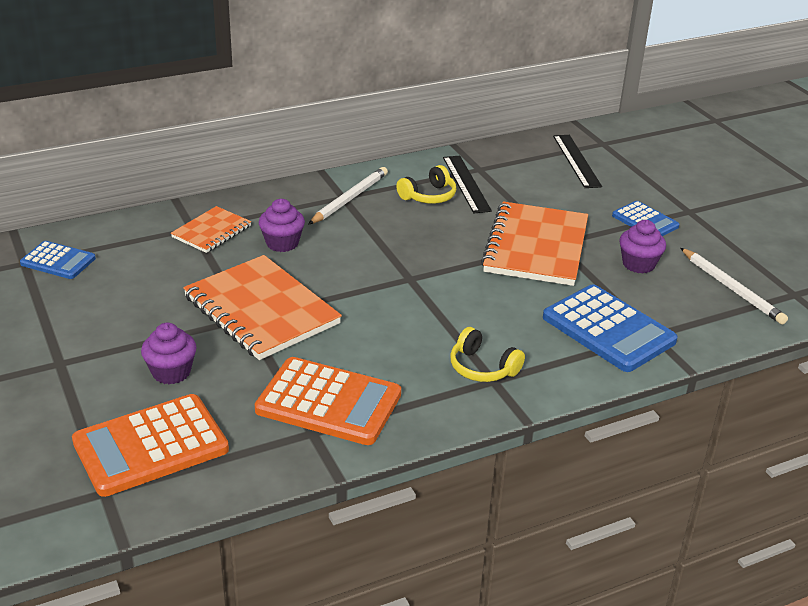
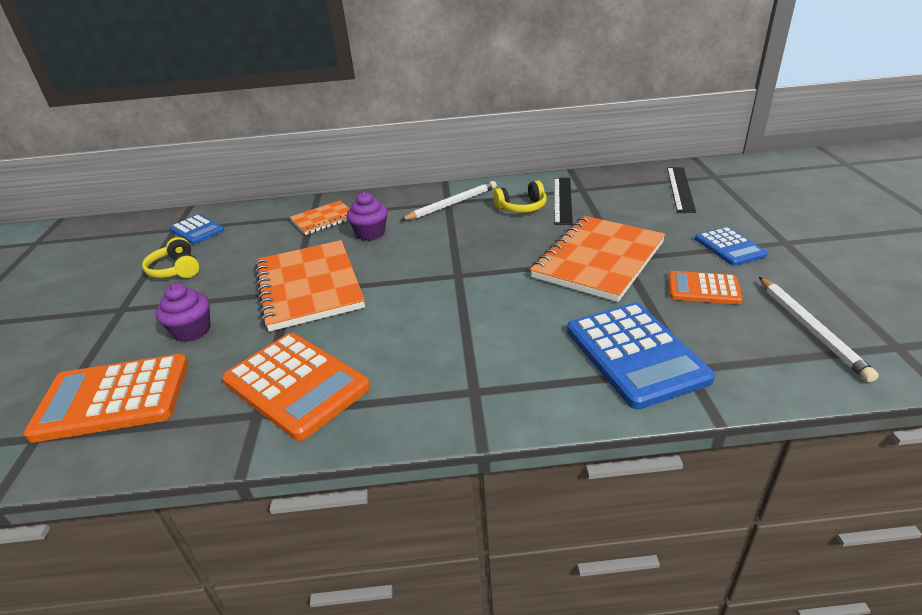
camera: 25 degrees right, 0 degrees up
yellow headphones [450,327,525,382] -> yellow headphones moved to [142,237,200,278]
purple cupcake [619,220,666,274] -> orange calculator [668,271,743,304]

